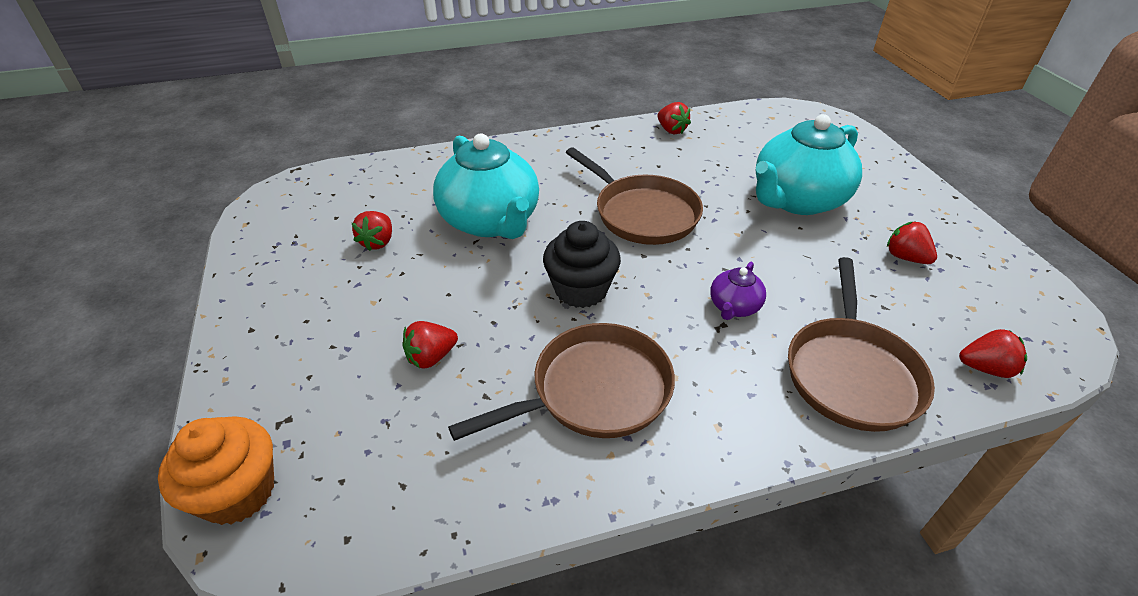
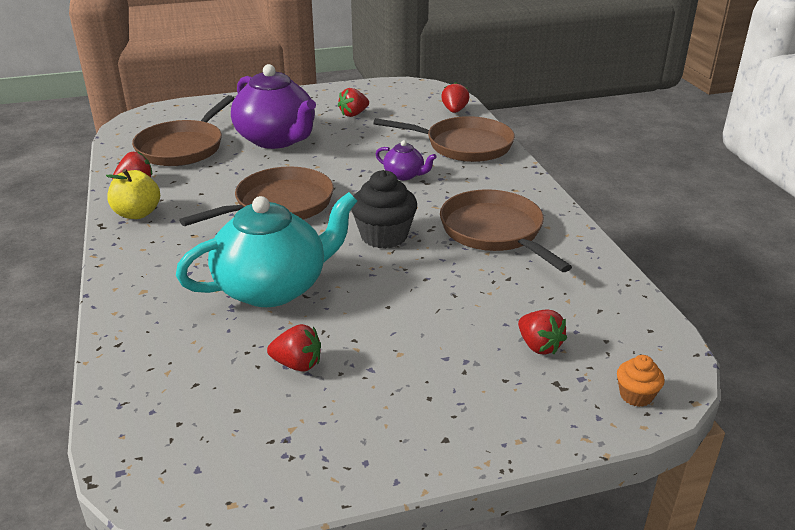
camera: 90 degrees left, 10 degrees down
orange cupcake [158,416,274,525] -> orange cupcake [617,355,665,407], size x0.53
red strawberry [402,321,458,369] -> red strawberry moved to [518,309,567,355]
turquoise teapot [755,114,862,215] -> purple teapot [231,64,316,149]
none -> yellow apple [106,169,160,219]
none -> brown pan [132,95,235,166]

